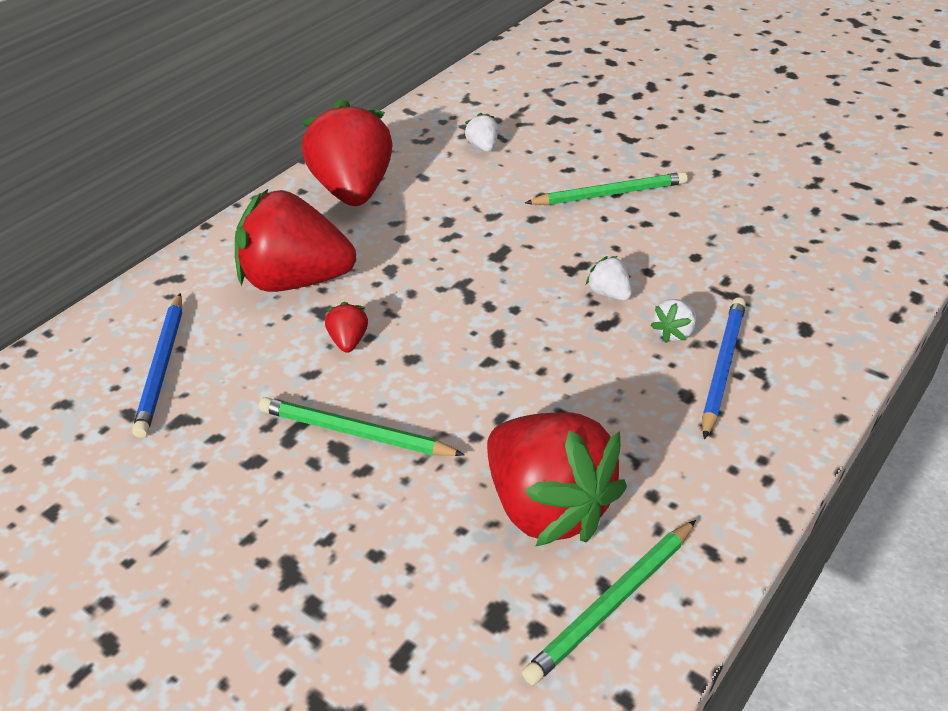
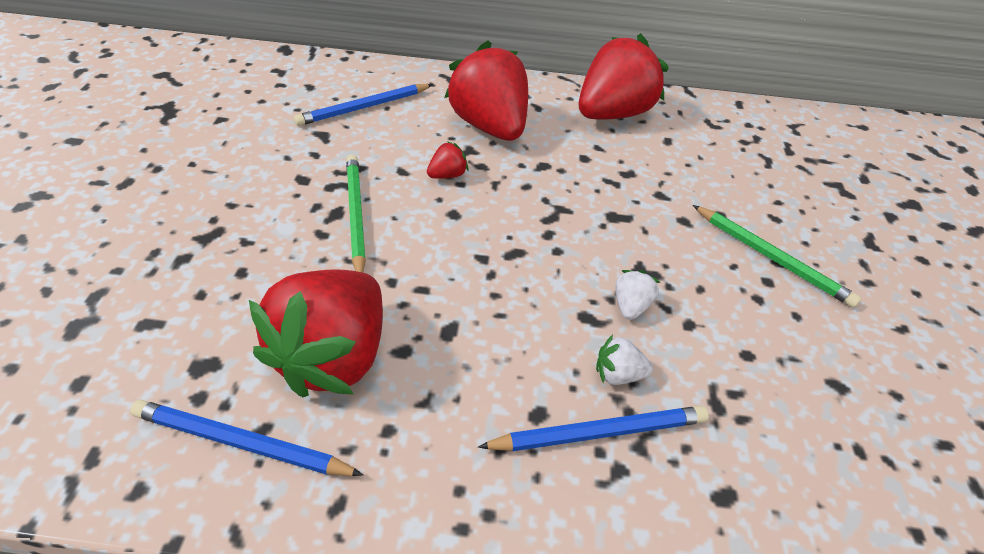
camera: 55 degrees right, 5 degrees up
white strawberry [464,113,498,152] -> none
green pencil [522,520,696,685] -> blue pencil [130,400,363,476]

